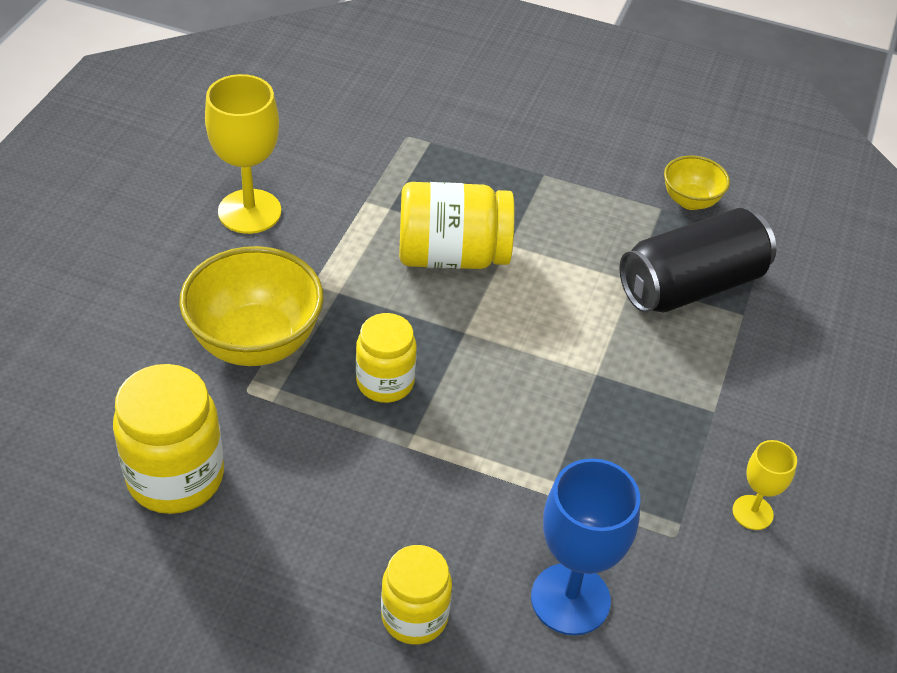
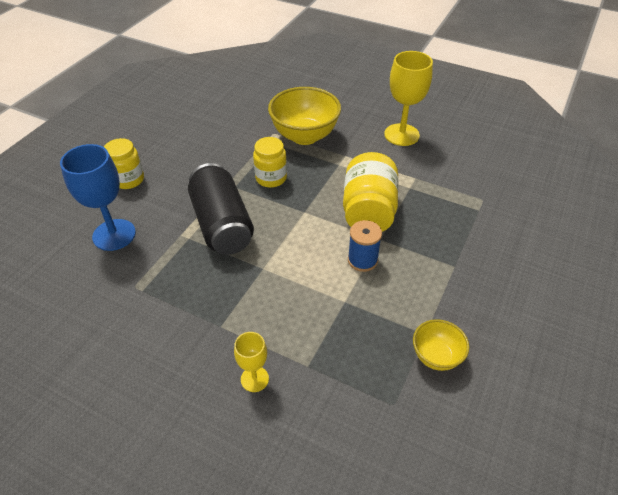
camera: 100 degrees right, 0 degrees up
yellow jar [113,364,224,514] -> none
black can [620,208,776,313] -> black can moved to [188,163,254,255]
yellow goblet [733,440,797,530] -> yellow goblet moved to [234,332,269,392]
none -> blue spool [348,220,382,272]

